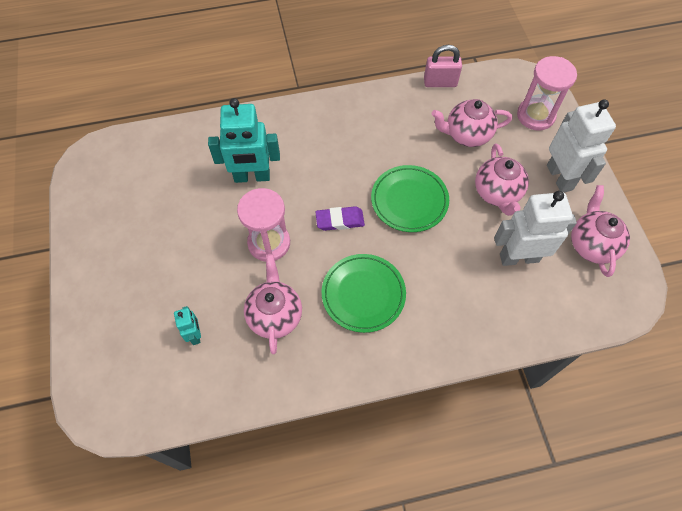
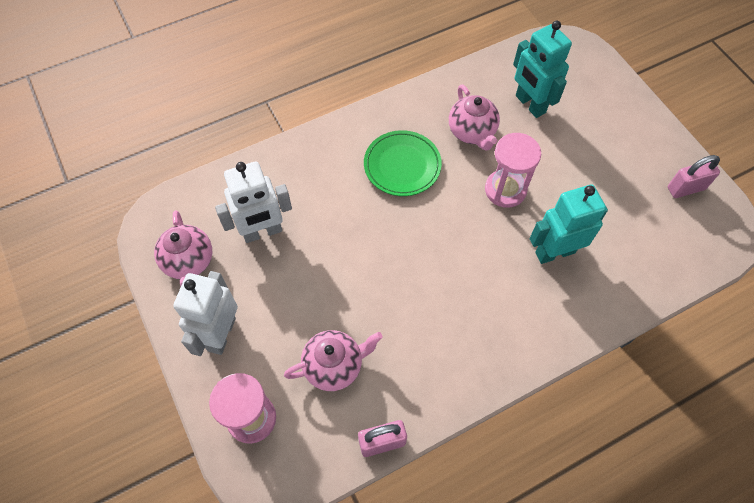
camera: 165 degrees right, 0 degrees up
turquoise robot [174,306,201,345] -> turquoise robot [513,21,572,118], size x2.06
purple eraser [315,206,365,231] -> none
green plate [371,165,449,232] -> none
pink teapot [475,144,529,216] -> none
white robot [547,100,616,193] -> white robot turned 45 degrees clockwise [173,271,238,356]
none -> pink padlock [668,155,720,198]

